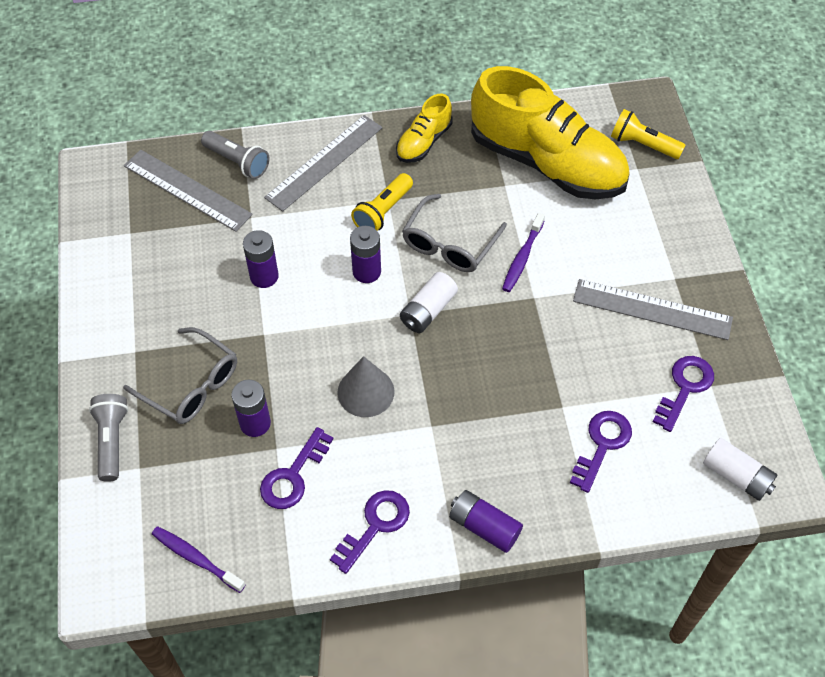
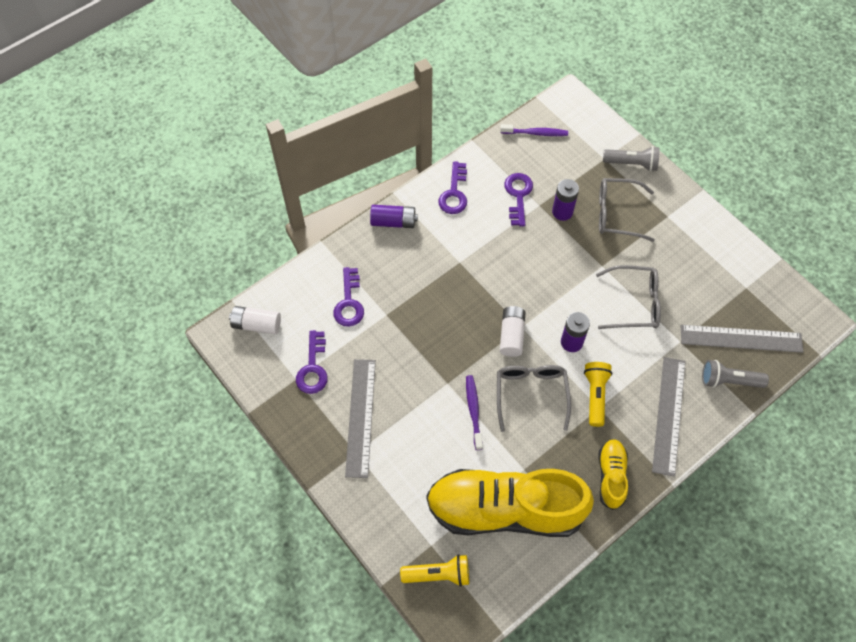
camera: 150 degrees right, 5 degrees up
grey flashlight [89,394,128,482] -> grey flashlight turned 45 degrees counterclockwise [603,146,660,171]
purple battery [243,230,279,288] -> grey glasses [596,265,661,329]
grey cone [337,356,395,417] -> none
grey ruler [573,279,733,340] -> grey ruler turned 75 degrees counterclockwise [345,359,376,478]

